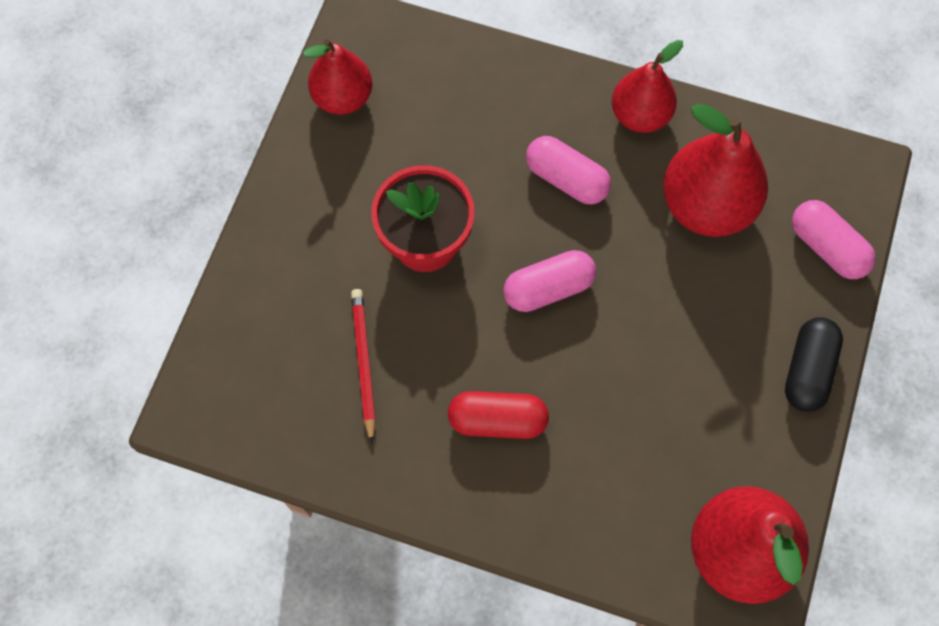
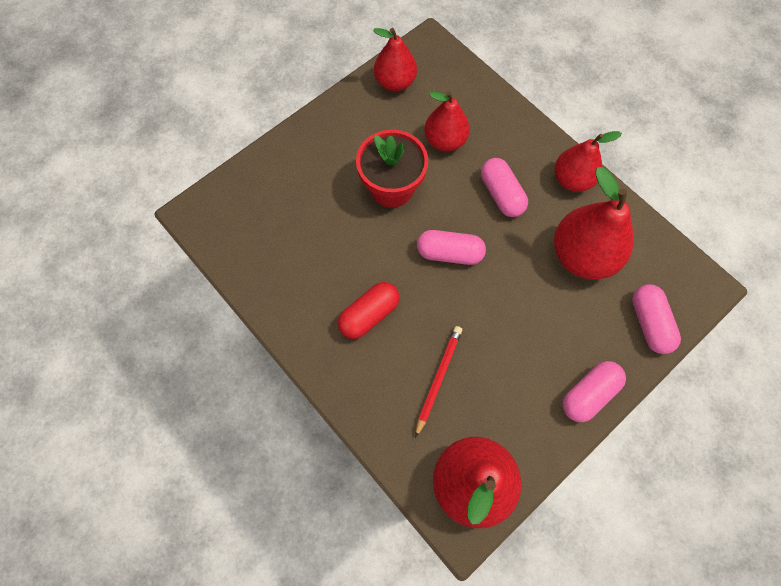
camera: 30 degrees right, 0 degrees up
red pencil [351,289,376,444] -> red pencil moved to [415,326,462,438]
red capsule [448,391,549,439] -> red capsule turned 75 degrees counterclockwise [338,282,400,339]
black capsule [785,317,843,412] -> pink capsule [563,361,626,422]
none -> red pear [424,91,470,152]

